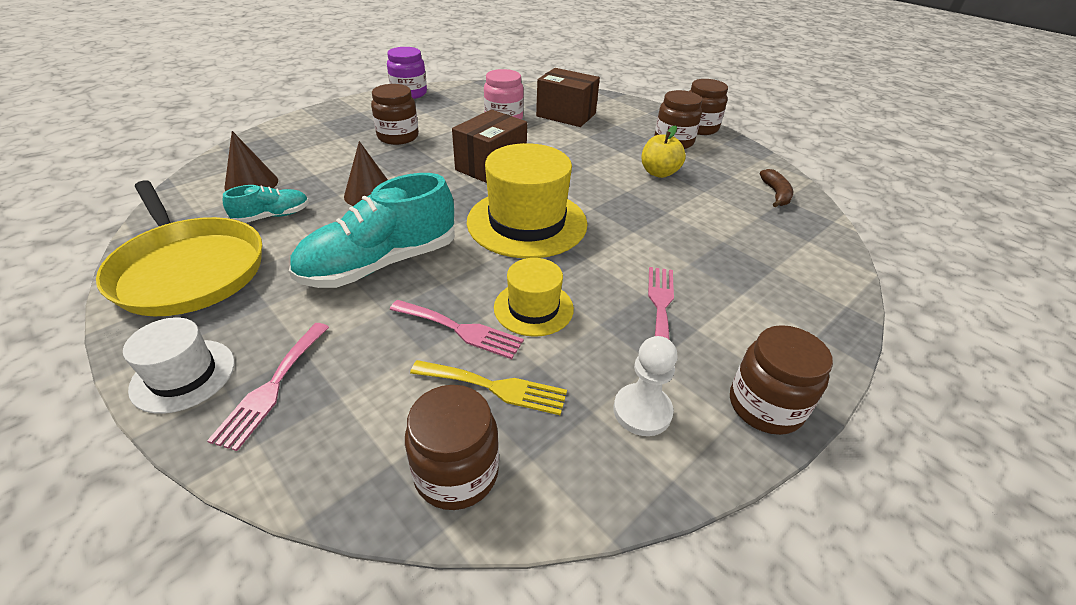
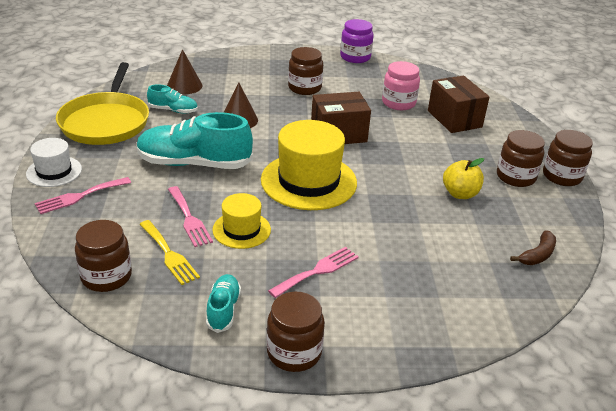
camera: 40 degrees right, 5 degrees down
white pawn [613,336,678,436] -> turquoise shoe [206,274,241,333]

